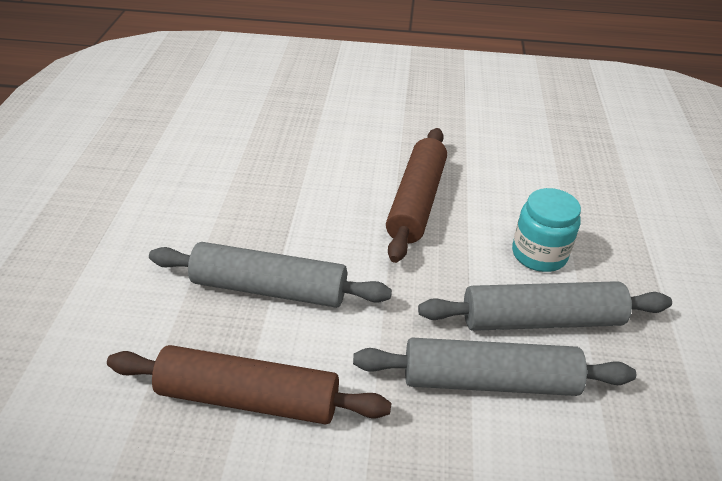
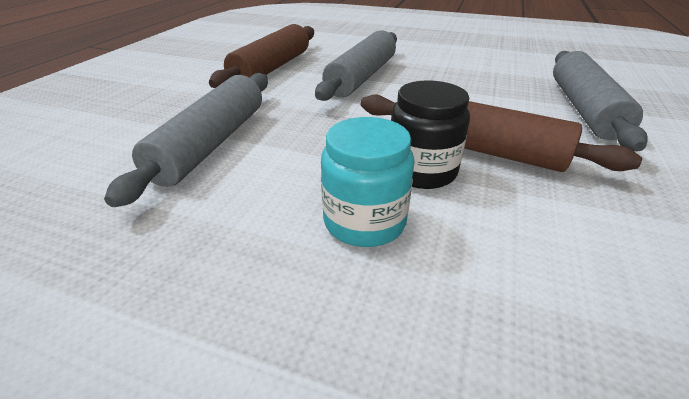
camera: 105 degrees right, 5 degrees down
grey rolling pin [418,281,672,331] -> grey rolling pin moved to [553,51,648,151]
none -> black jar [391,80,470,189]

